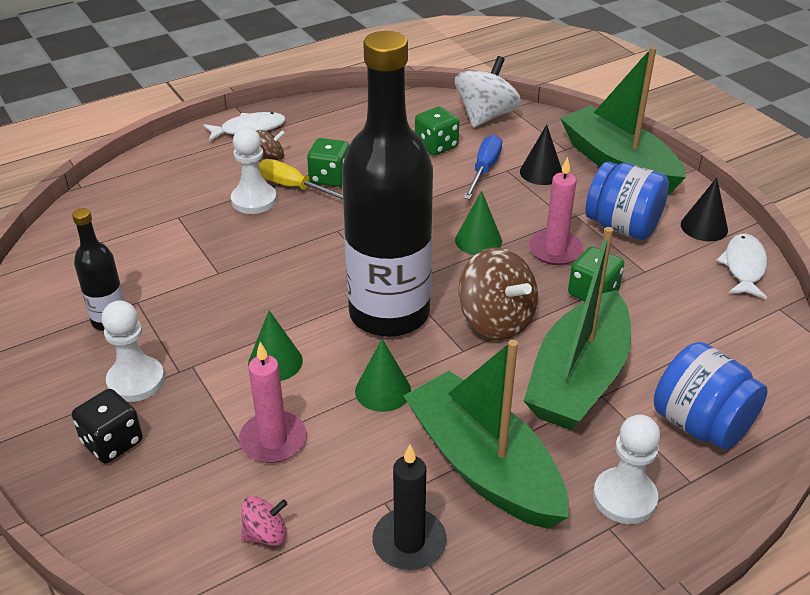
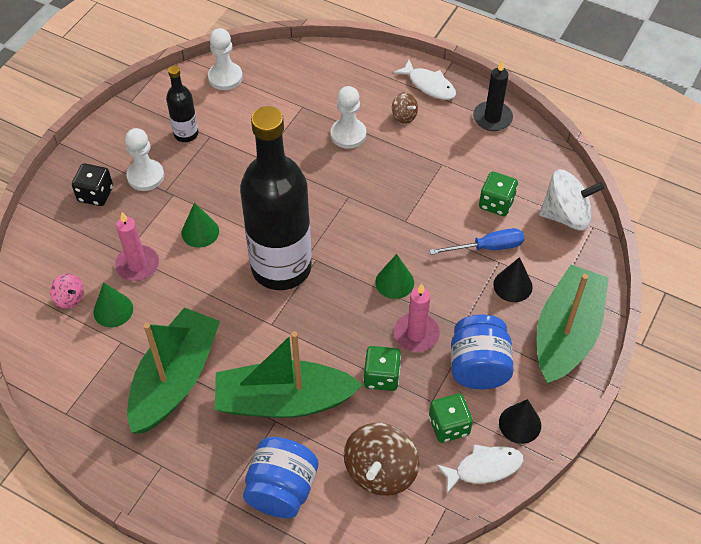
camera: 60 degrees right, 15 degrees up
yellow screwdriver [259,159,343,199] -> none
green dice [307,138,350,187] -> green dice moved to [429,394,473,443]
green cone [355,339,411,412] -> green cone moved to [93,282,133,327]
black candle [372,444,447,570] -> black candle moved to [473,61,513,131]
brown spinning top [458,247,538,340] -> brown spinning top moved to [344,423,419,496]
white pawn [593,415,660,524] -> white pawn moved to [208,28,243,90]

